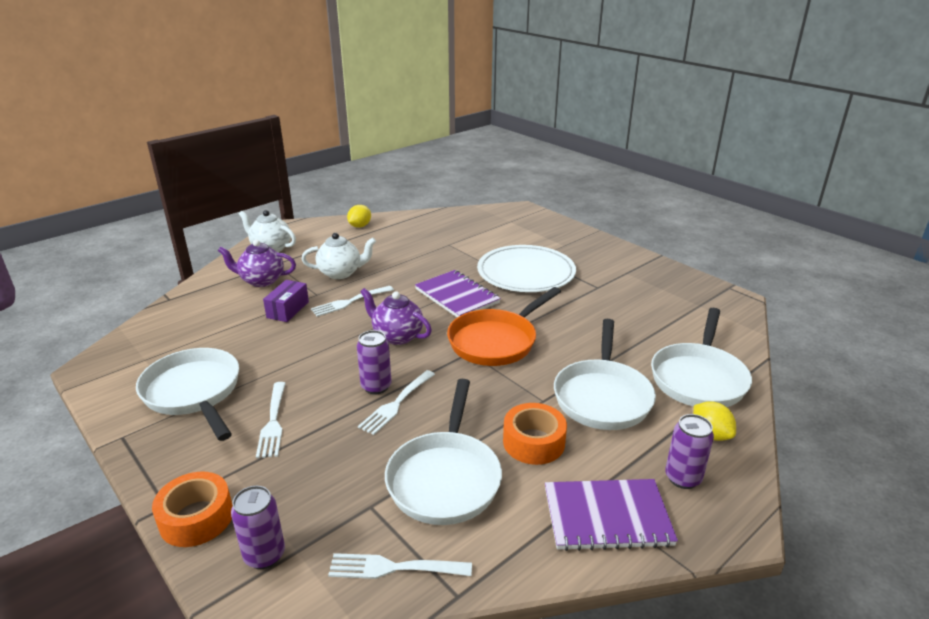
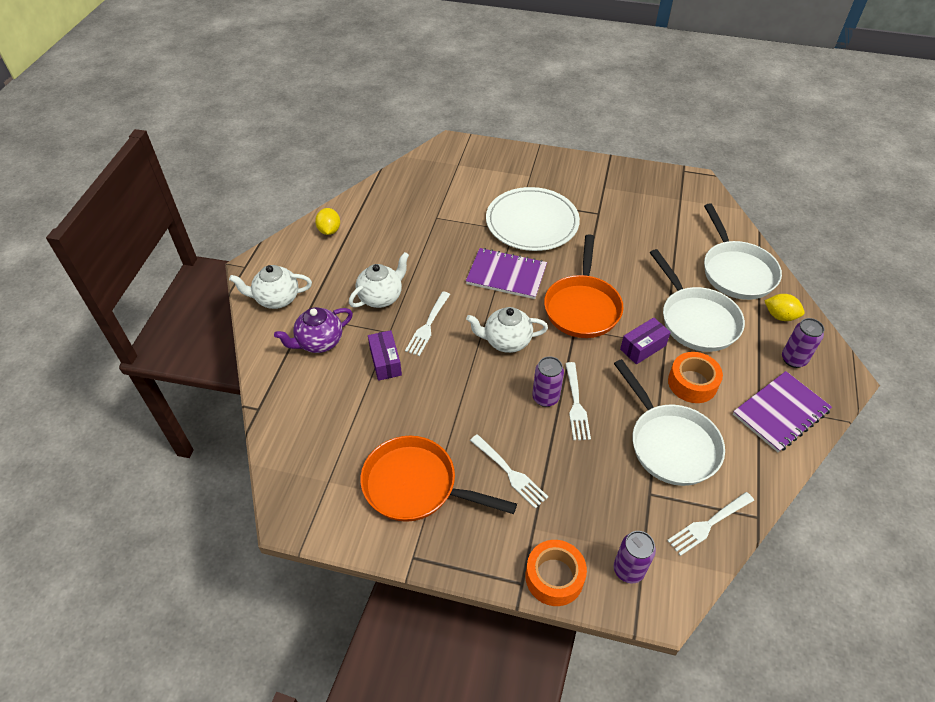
camera: 35 degrees left, 20 degrees up
white pan [136,348,239,441] -> orange pan [360,436,517,522]
purple teapot [360,288,432,345] -> white teapot [466,307,548,353]
none -> purple box [620,317,671,364]

